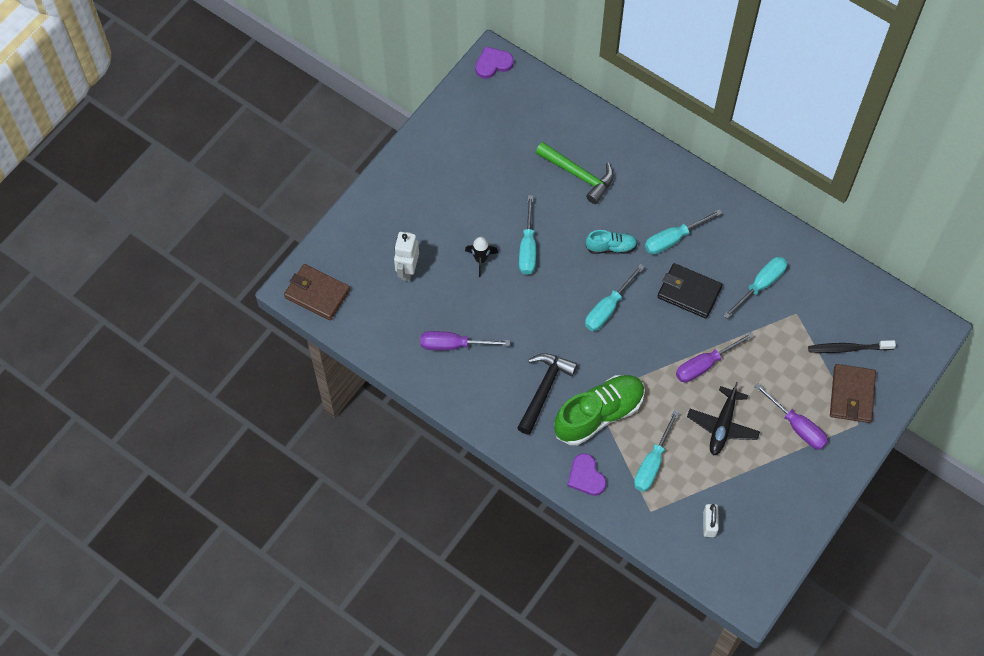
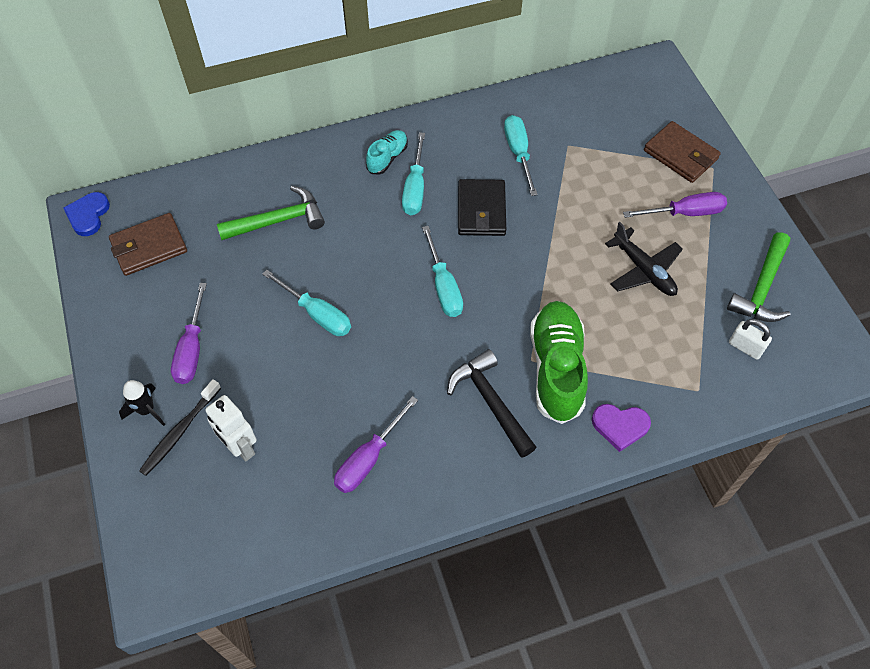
camera: 55 degrees left, 5 degrees down
brown wallet [284,264,350,320] -> brown wallet moved to [109,213,187,276]
black rocket [465,237,498,277] -> black rocket moved to [119,380,165,426]
purple heart [475,46,514,79] -> blue heart [63,192,110,236]
turquoise shoe [586,230,637,254] -> turquoise shoe moved to [366,130,408,175]
turquoise screwdriver [634,410,679,492] -> none
black wallet [658,263,723,319] -> black wallet turned 60 degrees counterclockwise [458,179,506,236]
purple screwdriver [676,332,754,382] -> purple screwdriver moved to [171,283,207,384]
black toothbrush [808,340,896,353] -> black toothbrush moved to [139,379,221,476]
none -> green hammer [727,232,790,322]

